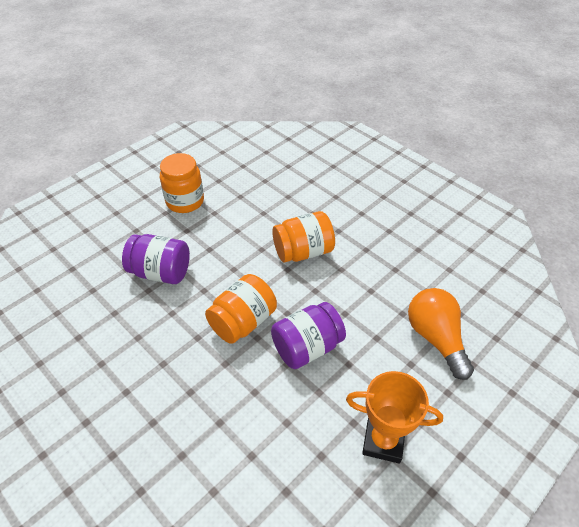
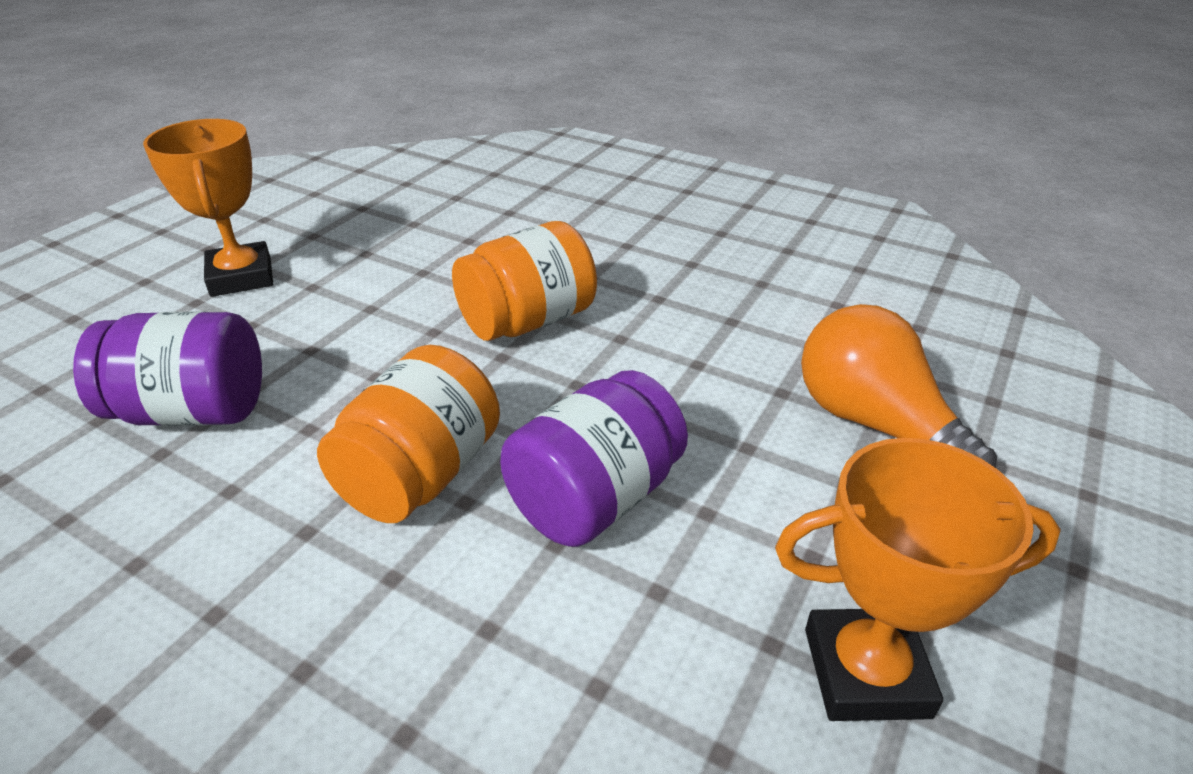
camera: 15 degrees left, 10 degrees down
orange jar [160,153,204,213] -> orange trophy [143,119,273,297]

